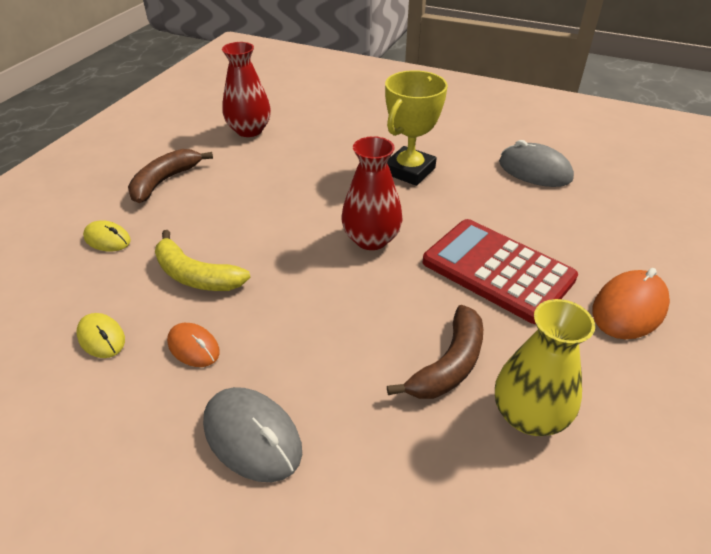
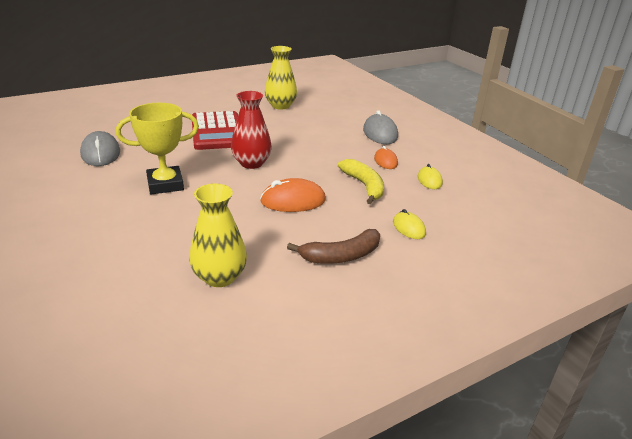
camera: 145 degrees left, 10 degrees down
red vase [222,42,271,137] -> yellow vase [189,184,247,287]
brown banana [387,305,483,399] -> none
orange mouse [592,268,670,339] -> orange mouse moved to [260,178,326,212]

